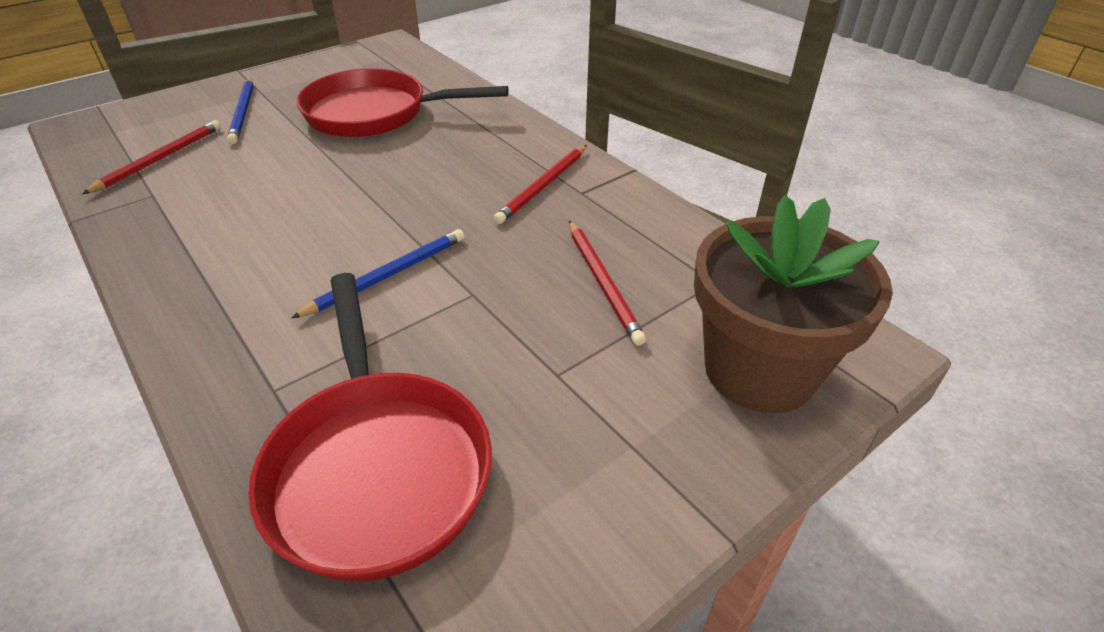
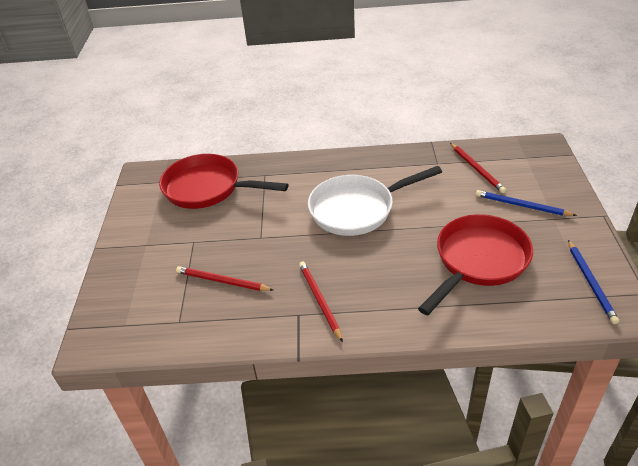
camera: 130 degrees right, 0 degrees up
blue pencil [291,229,464,319] -> blue pencil moved to [568,240,619,324]
brown flower pot [694,195,893,413] -> none
none -> white pan [308,166,442,236]

